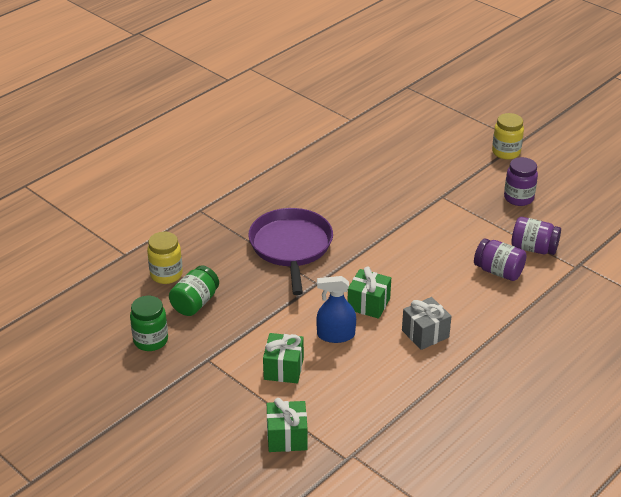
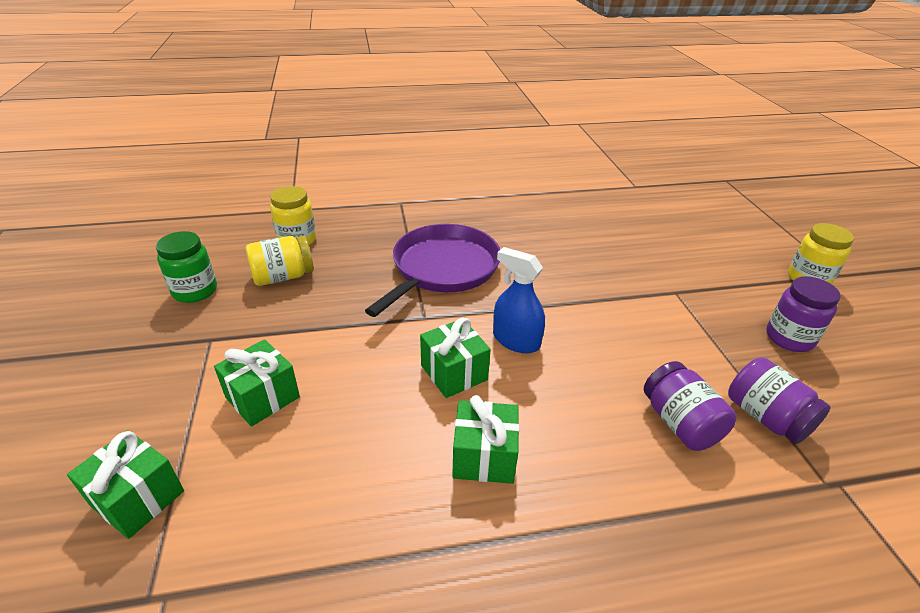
camera: 35 degrees right, 0 degrees up
green jar [169,266,219,316] -> yellow jar [246,236,314,286]
blue spray bottle [316,276,356,343] -> blue spray bottle moved to [493,247,545,353]
grey gift [402,297,451,350] -> green gift [452,395,519,484]

